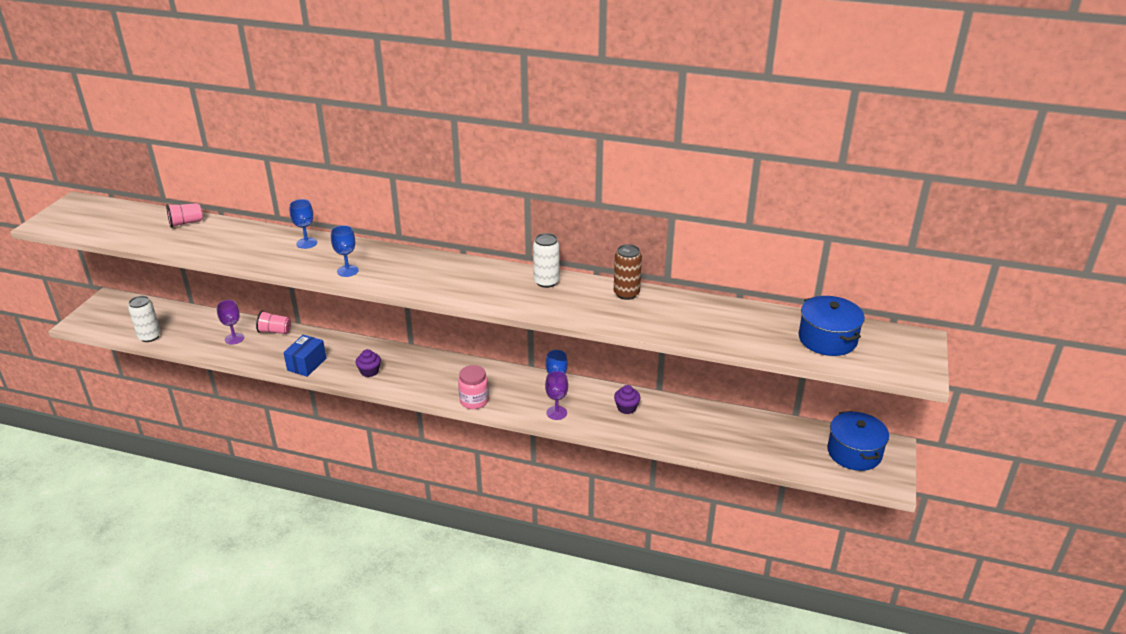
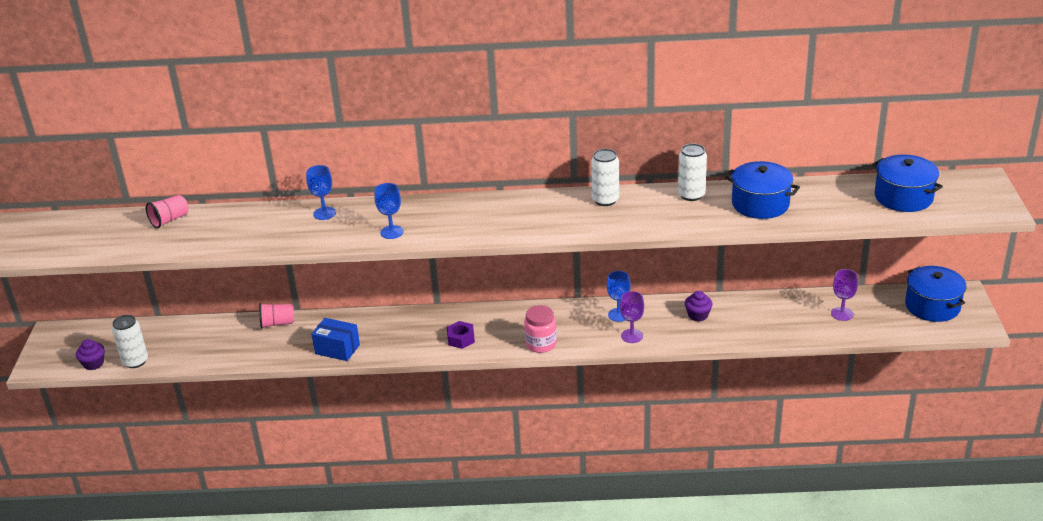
camera: 15 degrees left, 0 degrees up
purple goblet [217,300,244,345] -> purple goblet moved to [831,269,858,321]
blue box [283,335,326,377] -> blue box turned 75 degrees counterclockwise [312,318,360,361]
purple cupcake [356,349,381,377] -> purple cupcake moved to [76,339,105,370]
brown can [614,244,642,300] -> white can [678,143,707,201]
none -> purple nut [447,321,475,349]
none -> blue pot [725,161,800,219]

